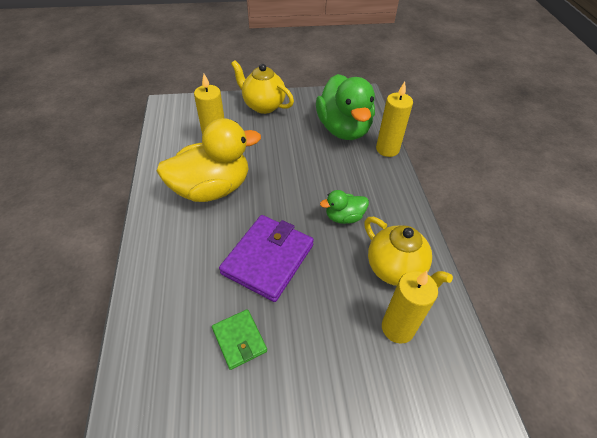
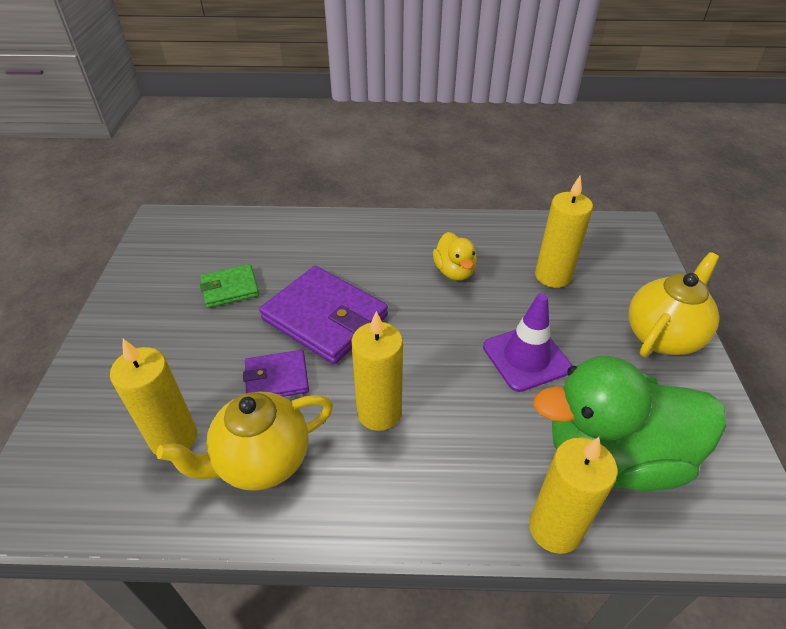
camera: 100 degrees right, 5 degrees down
yellow duck [156,118,261,202] -> yellow duck [433,232,477,281], size x0.48
green duck [320,190,369,224] -> yellow candle [351,311,403,431]
none -> purple wallet [243,350,309,397]
none -> purple traffic cone [483,293,572,392]

